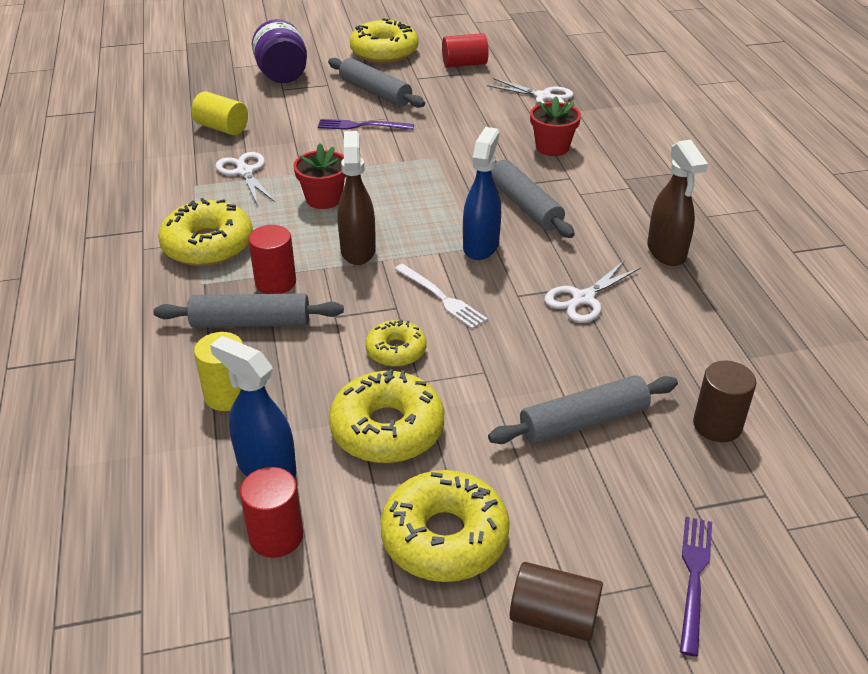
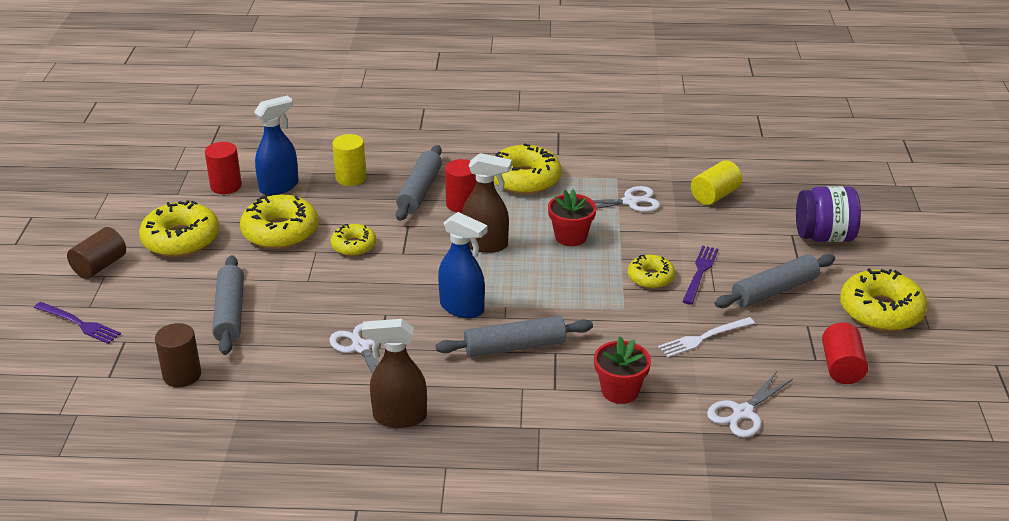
camera: 105 degrees right, 5 degrees down
white fork [395,264,488,329] -> white fork moved to [658,317,755,358]
none -> yellow donut [628,255,675,289]

